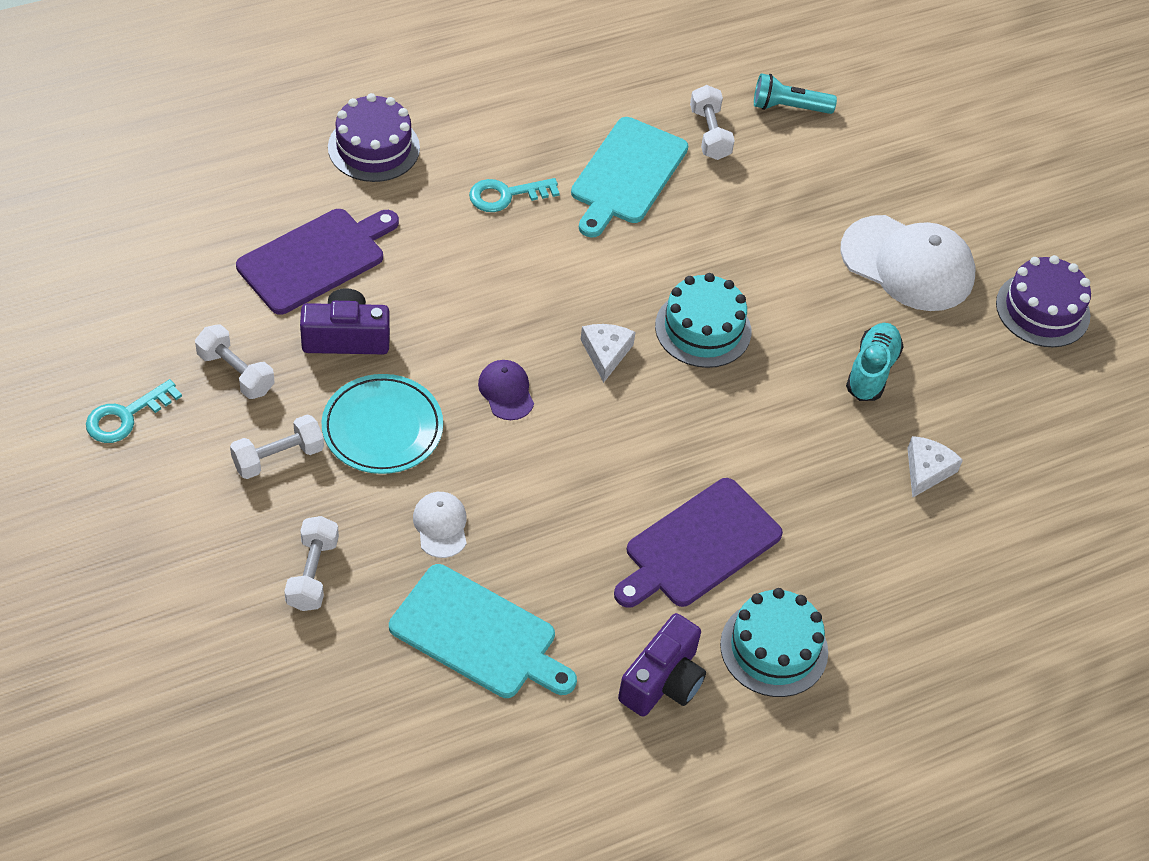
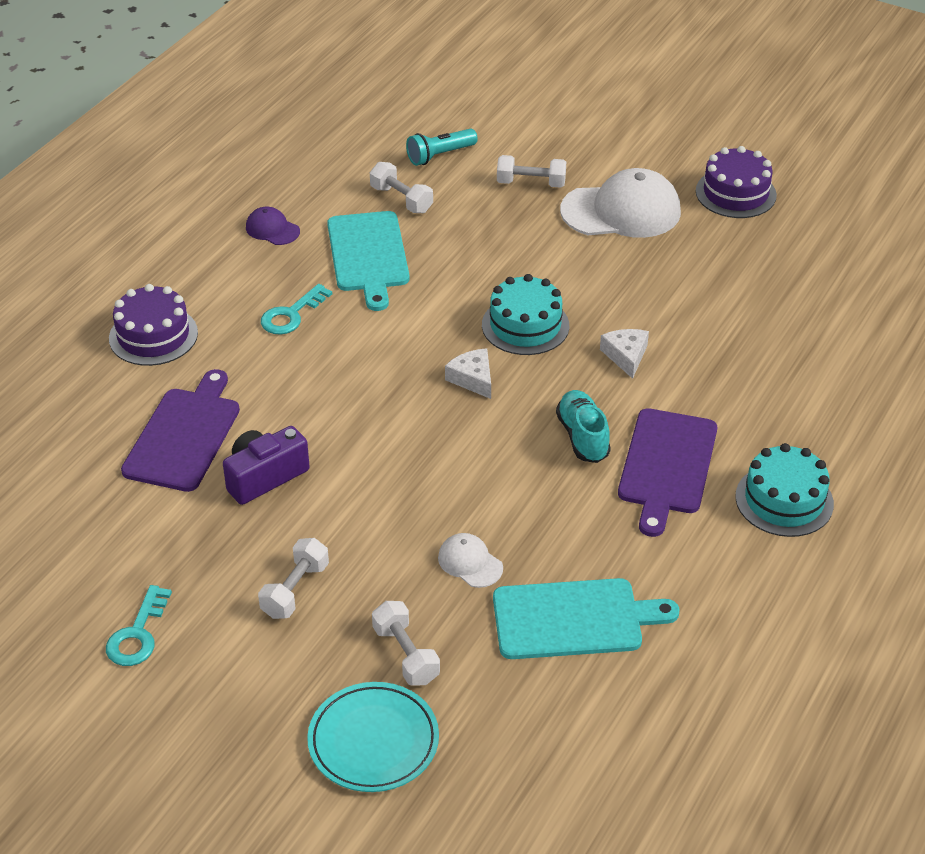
camera: 30 degrees left, 10 degrees down
white dumbbell [195,324,275,399] -> white dumbbell moved to [497,155,566,188]
turquoise plate [322,374,443,474] -> turquoise plate moved to [307,682,439,792]
purple cap [478,360,534,420] -> purple cap moved to [246,207,300,245]
purple camera [618,613,706,717] -> none
turquoise shoe [846,323,904,401] -> turquoise shoe moved to [556,390,611,463]
white cheese [907,436,963,498] -> white cheese moved to [600,329,649,379]

